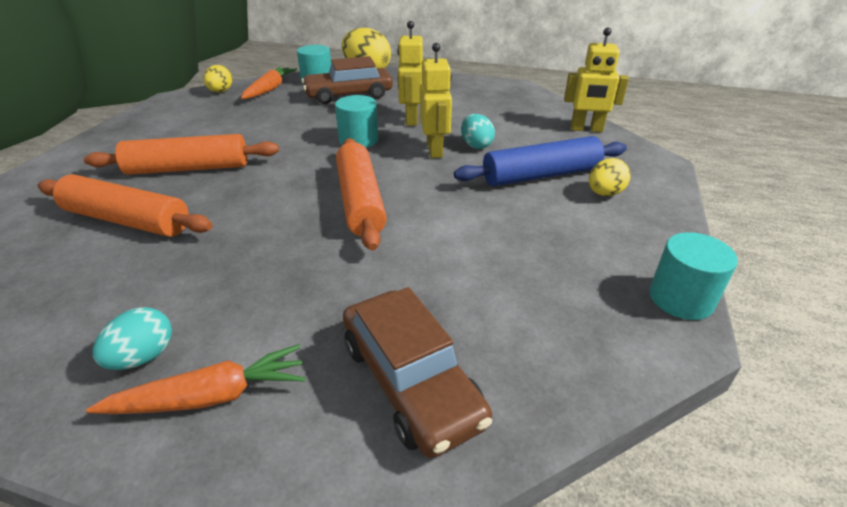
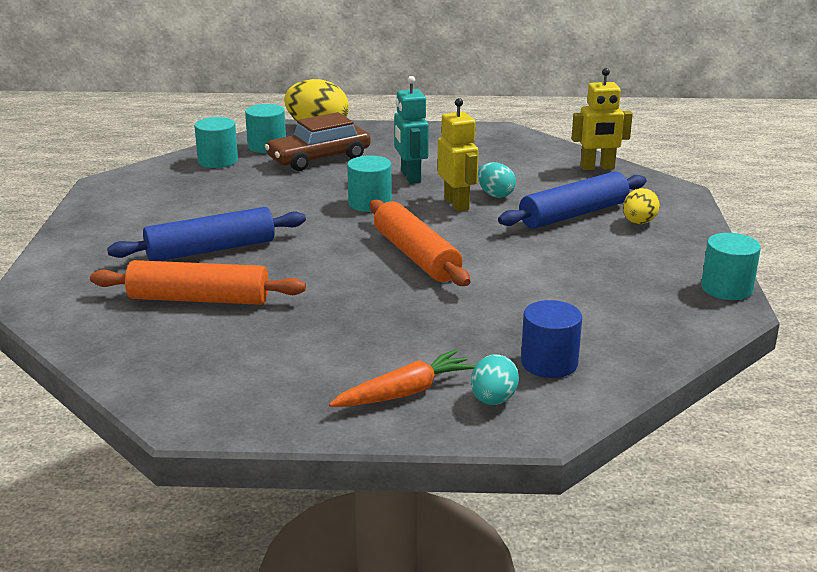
camera: 15 degrees left, 10 degrees down
orange rolling pin [84,134,279,175] -> blue rolling pin [107,207,306,261]
turquoise egg [93,307,172,370] -> turquoise egg moved to [471,354,519,405]
yellow egg [203,65,233,92] -> none
orange carrot [241,67,297,99] -> turquoise cylinder [194,117,238,168]
brown car [343,287,492,458] -> blue cylinder [521,300,582,378]
yellow robot [397,21,423,126] -> turquoise robot [394,76,429,184]

